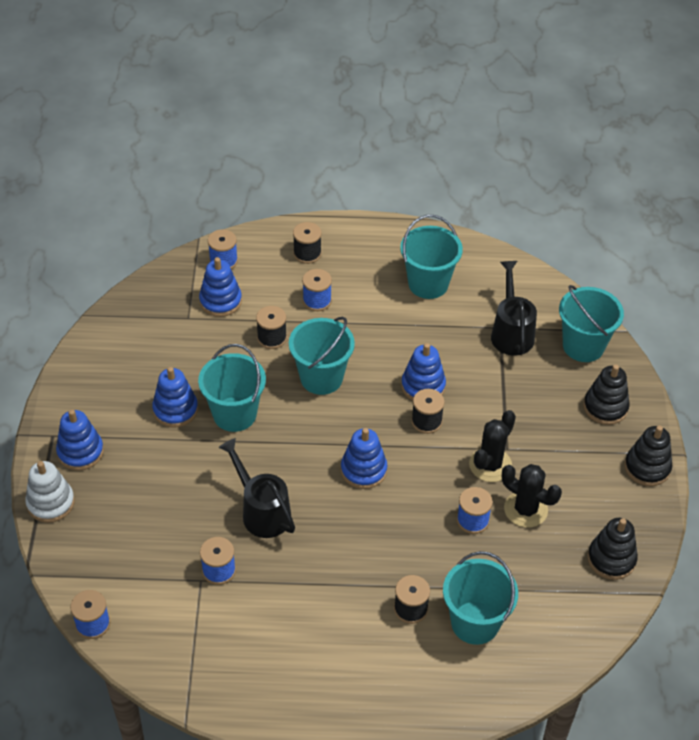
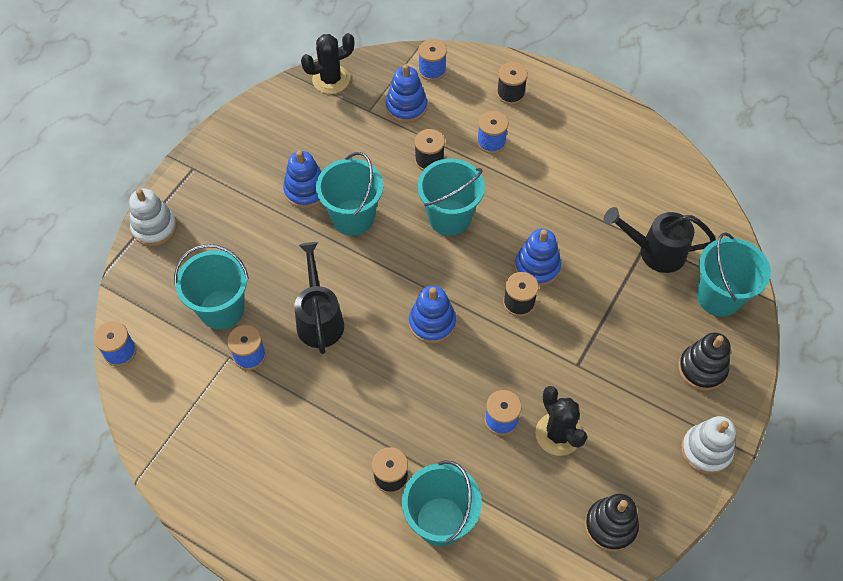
camera: 30 degrees right, 10 degrees up
blue stacking toy [56,409,104,471] -> none
turquoise bucket [400,215,463,299] -> turquoise bucket moved to [174,244,249,329]
black cactus [469,410,516,482] -> black cactus moved to [301,33,354,94]
black watering can [491,261,537,356] -> black watering can turned 105 degrees counterclockwise [604,207,716,273]
black stacking toy [625,425,672,486] -> white stacking toy [681,416,736,474]

